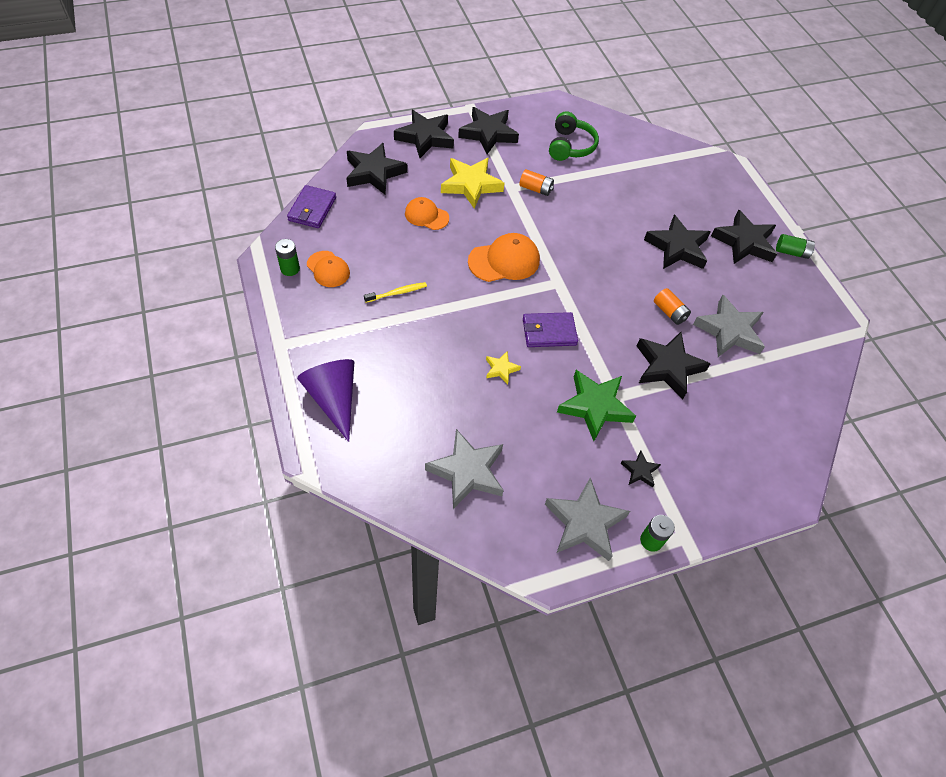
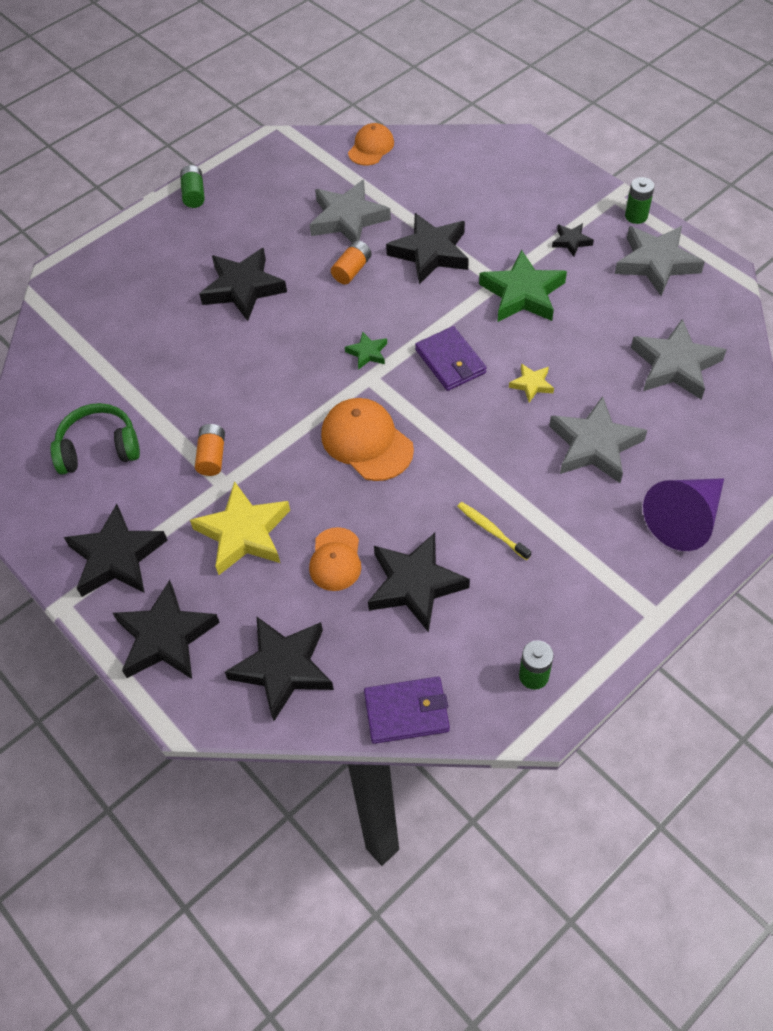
camera: 105 degrees left, 0 degrees up
orange cap [307,251,350,287] -> orange cap moved to [348,123,394,165]
black star [711,210,777,264] -> black star moved to [368,533,470,632]
none -> green star [345,331,387,370]
none -> grey star [549,396,647,483]

